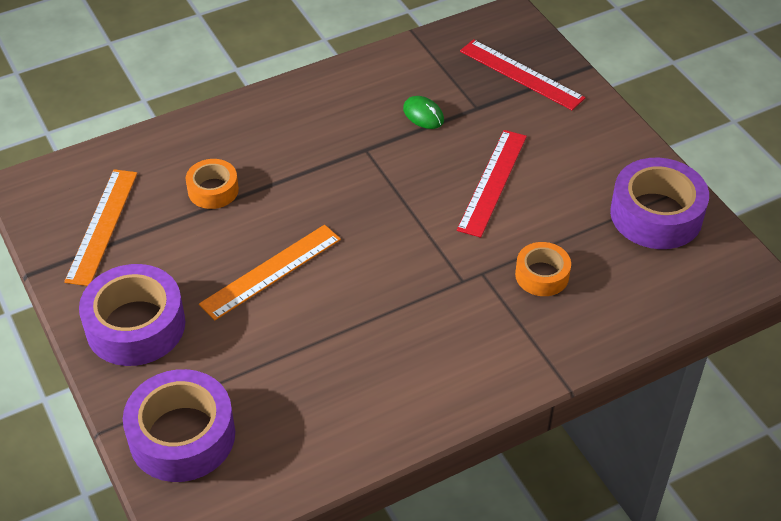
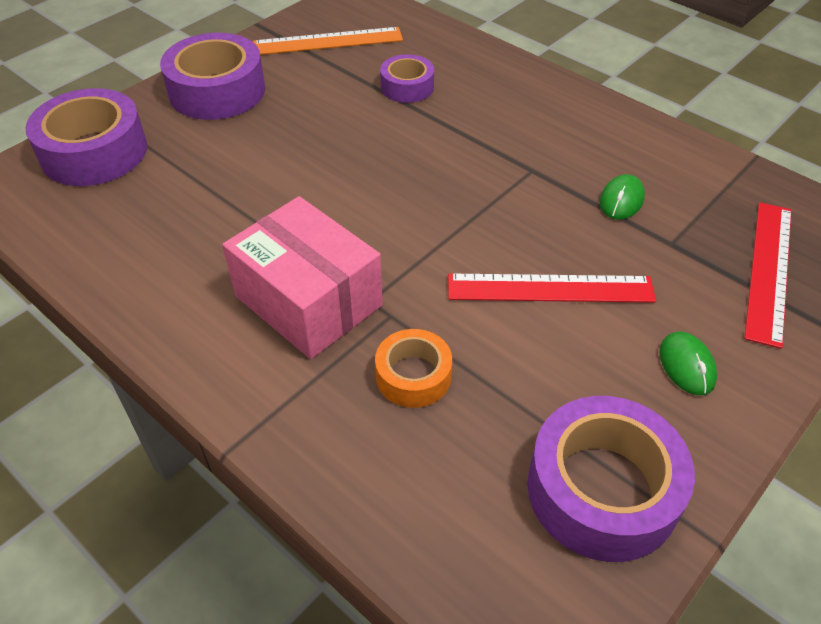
camera: 70 degrees right, 0 degrees up
orange tape [186,159,239,209] -> purple tape [380,54,434,103]
orange ruler [199,225,341,320] -> none
none -> pink box [222,196,383,359]
none -> green mouse [659,332,717,395]

